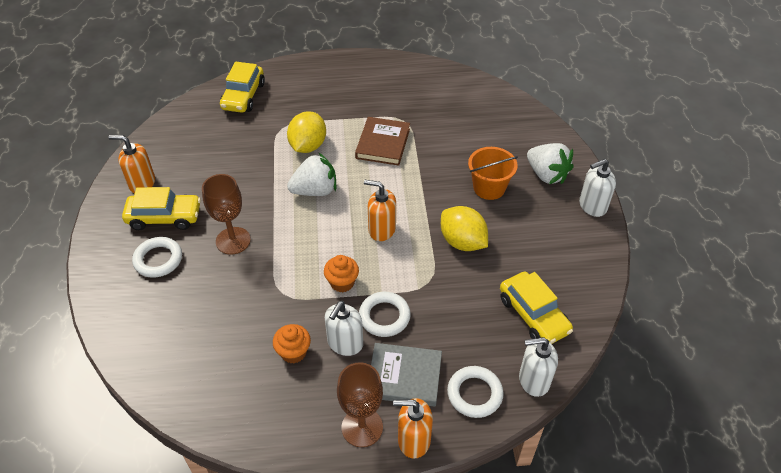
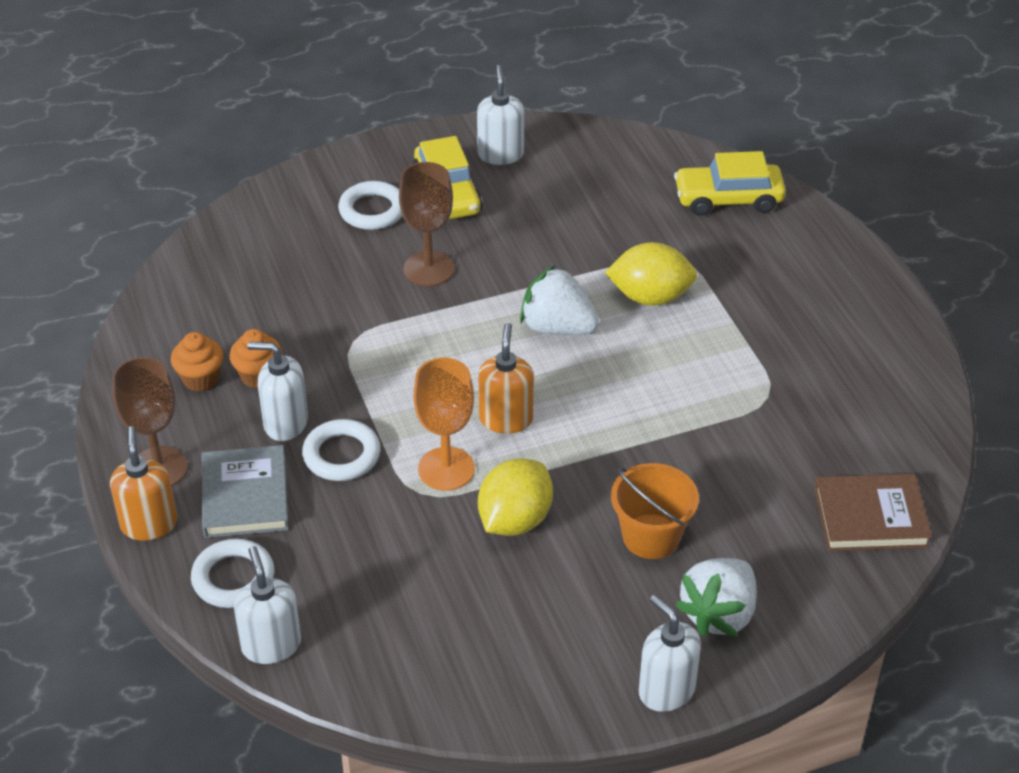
camera: 75 degrees right, 5 degrees down
orange soap dispenser [109,135,155,193] -> white soap dispenser [477,65,524,165]
white strawberry [287,152,336,196] -> white strawberry turned 150 degrees clockwise [520,265,599,335]
orange cupcake [324,255,359,292] -> orange cupcake moved to [171,332,223,392]
brown book [355,117,410,166] -> brown book moved to [814,474,932,551]
yellow car [500,272,573,344] -> none
none -> orange goblet [413,358,475,491]

